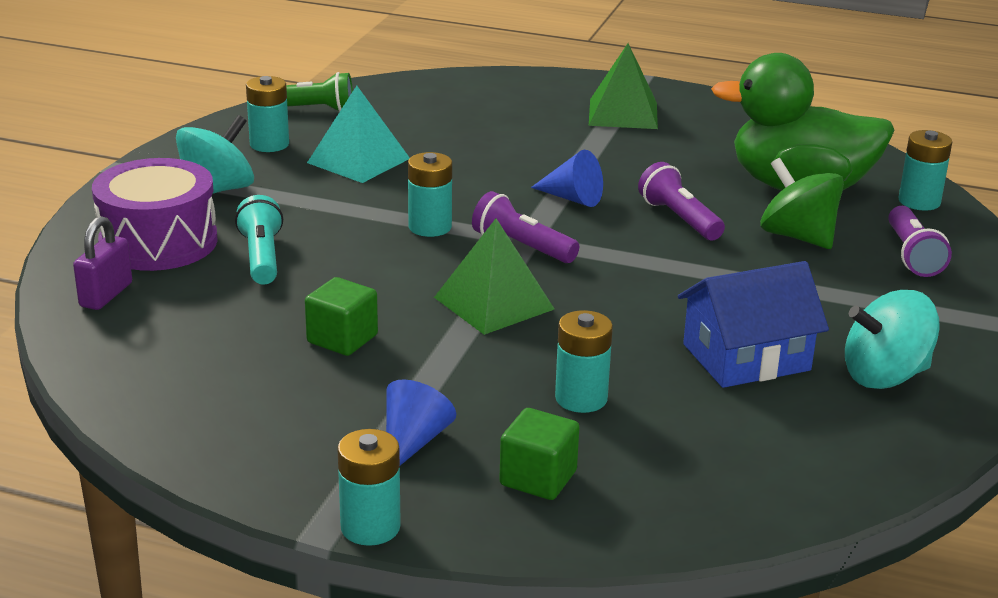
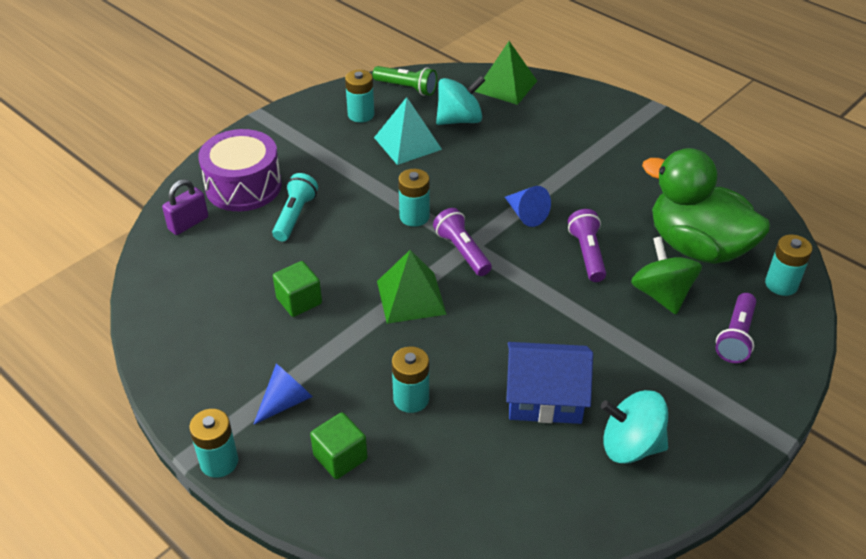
camera: 25 degrees right, 15 degrees up
turquoise spinning top [176,115,254,194] -> turquoise spinning top moved to [436,76,486,125]
green pyramid [589,43,658,129] -> green pyramid moved to [475,41,537,105]

